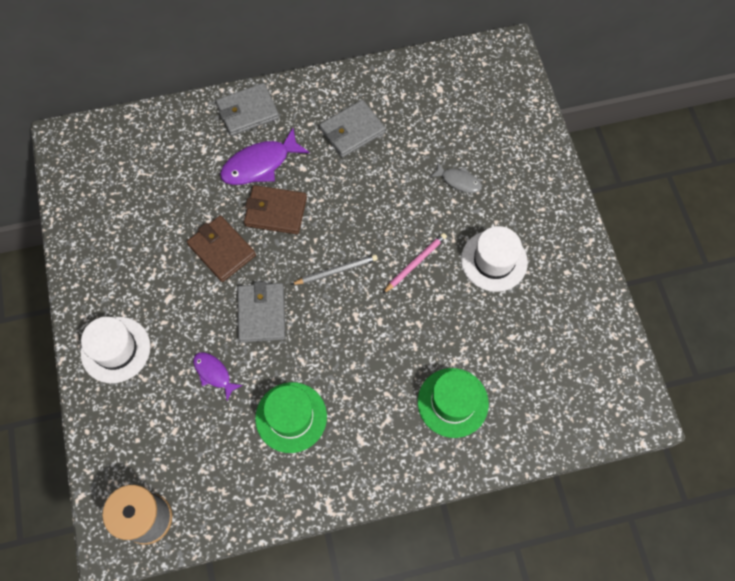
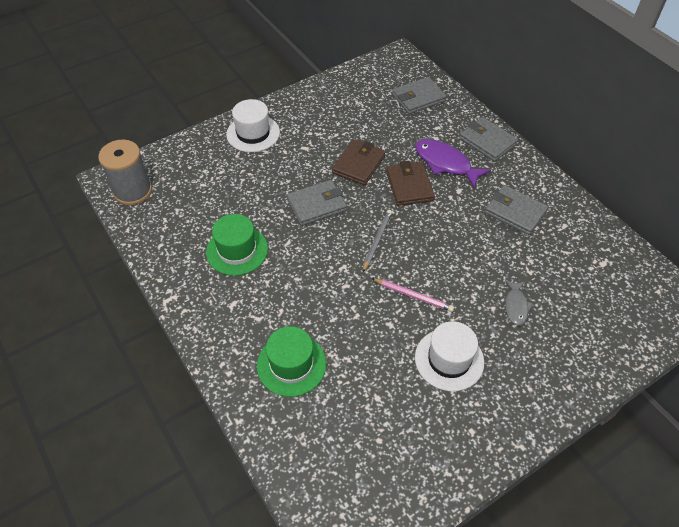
camera: 70 degrees right, 15 degrees down
purple fish [193,352,243,400] -> none
grey pencil [291,254,378,285] -> grey pencil turned 120 degrees counterclockwise [363,210,392,272]
none -> grey wallet [392,77,446,114]

